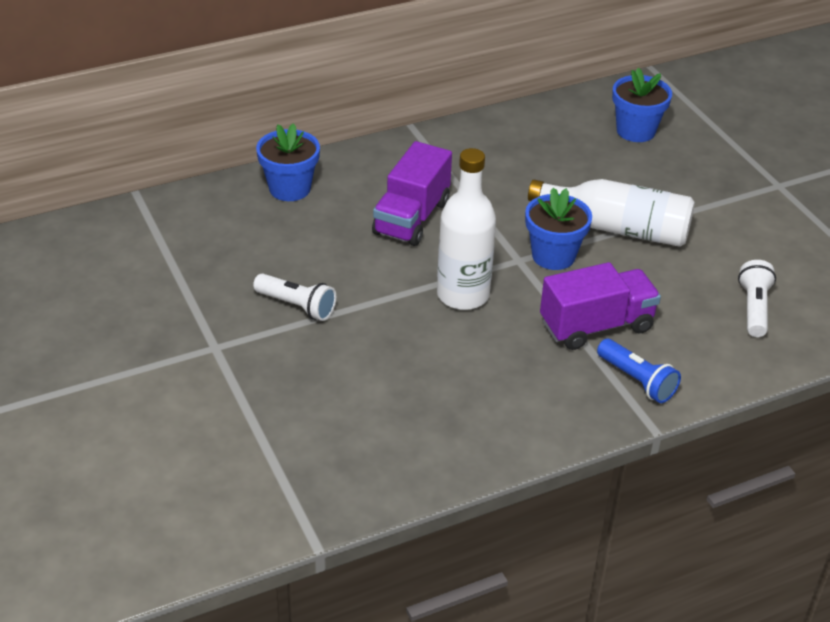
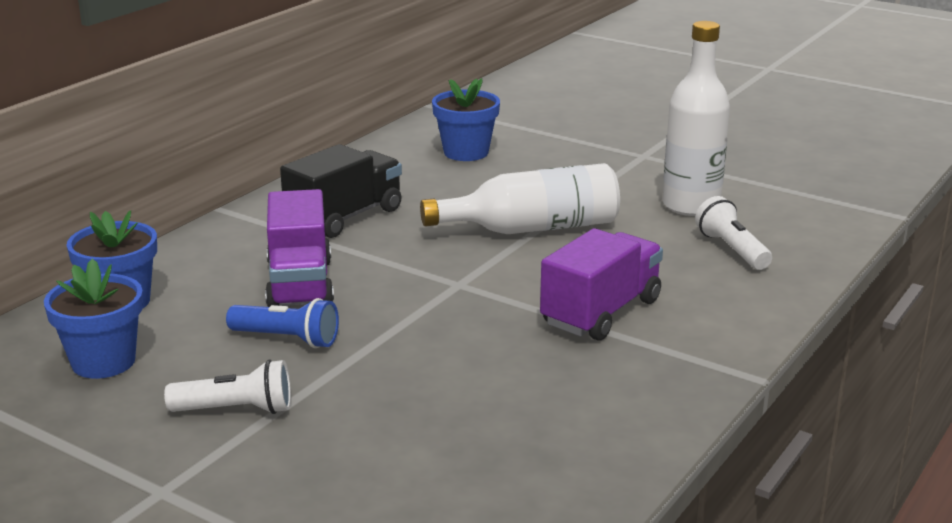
camera: 30 degrees left, 15 degrees down
white bottle [437,148,496,310] -> white bottle moved to [662,21,730,216]
blue flower pot [525,188,592,270] -> blue flower pot moved to [44,259,143,379]
blue flashlight [597,339,681,403] -> blue flashlight moved to [226,298,339,348]
none -> black truck [280,144,402,238]

